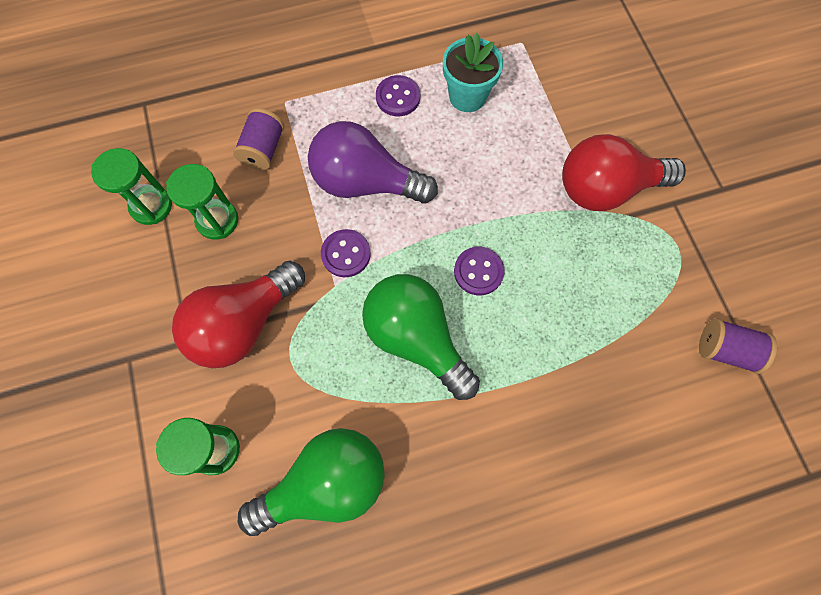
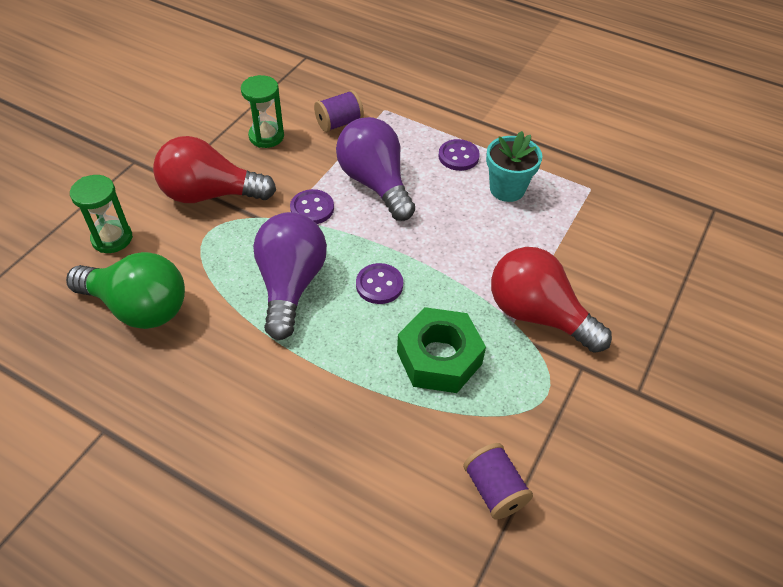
camera: 45 degrees right, 20 degrees down
green hourglass [91,148,172,225] -> none
green light bulb [362,274,480,400] -> purple light bulb [253,212,327,340]
none -> green nut [397,307,486,393]

